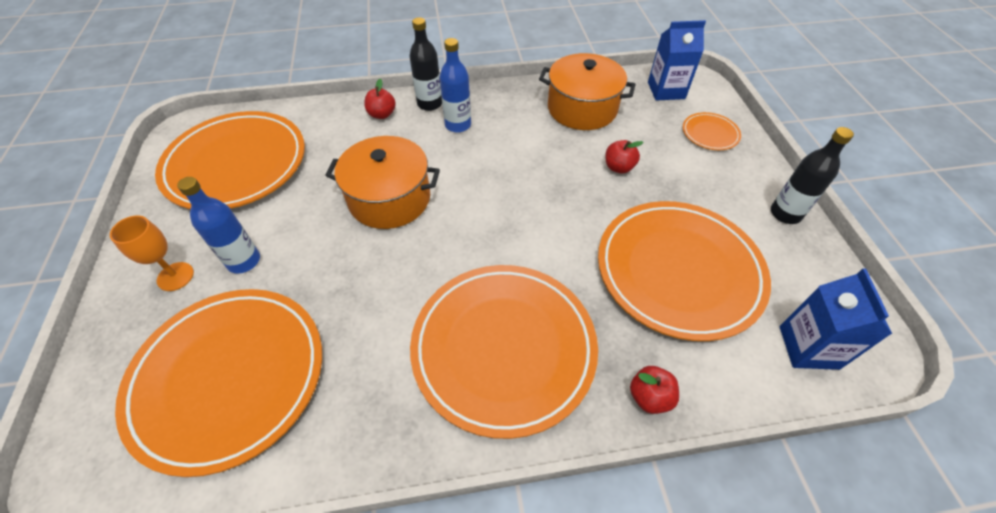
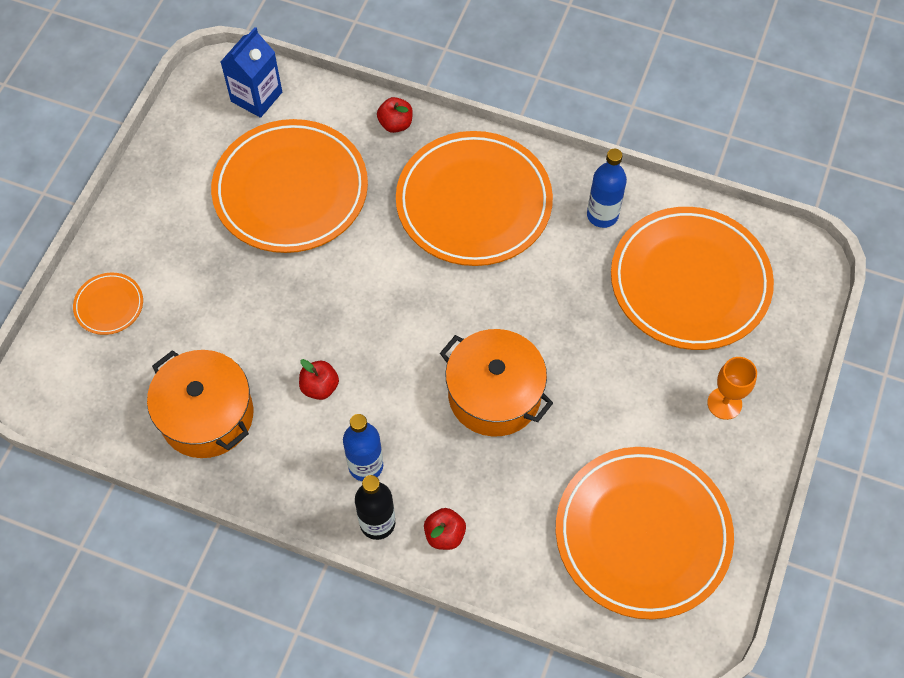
camera: 150 degrees left, 10 degrees up
blue bottle [177,177,260,274] -> blue bottle moved to [587,149,627,228]
red apple [605,140,644,174] -> red apple moved to [299,359,339,400]
blue carton [648,20,706,101] -> none
black bottle [771,127,854,224] -> none

